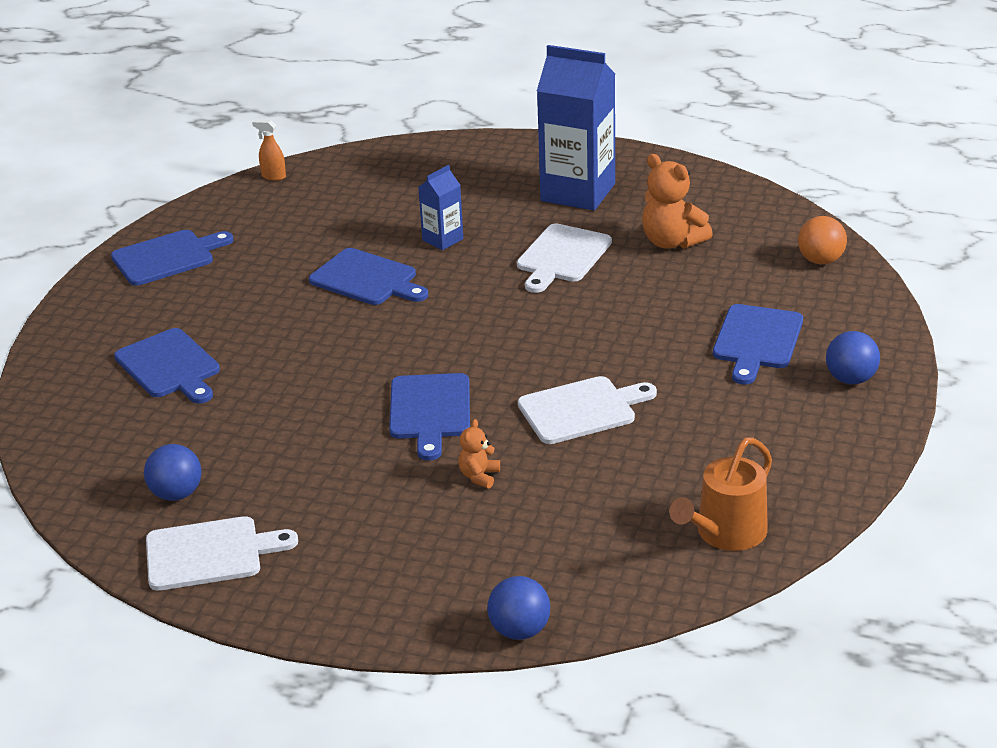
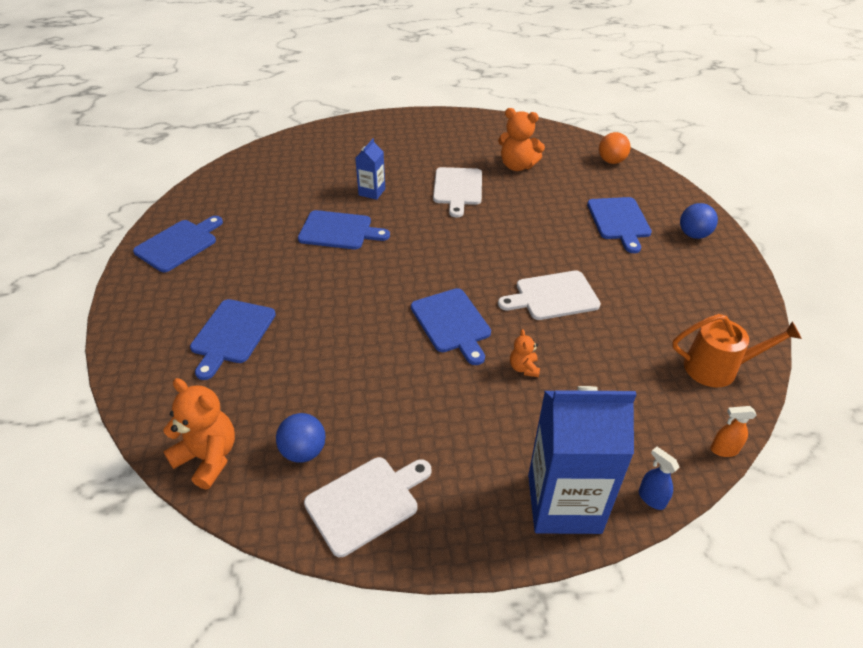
camera: 25 degrees left, 10 degrees up
blue cutting board [114,328,220,404] -> blue cutting board turned 75 degrees clockwise [190,299,276,380]
orange spray bottle [252,120,286,181] -> orange spray bottle moved to [710,406,757,457]
blue ball [487,576,550,640] -> blue spray bottle [639,446,680,510]
white cutting board [518,376,657,444] -> white cutting board turned 150 degrees counterclockwise [498,271,601,320]
blue carton [537,45,615,211] -> blue carton moved to [528,386,637,534]
orange watering can [669,437,772,551] -> orange watering can turned 105 degrees counterclockwise [672,314,802,387]
none -> orange teddy bear [163,378,235,490]

